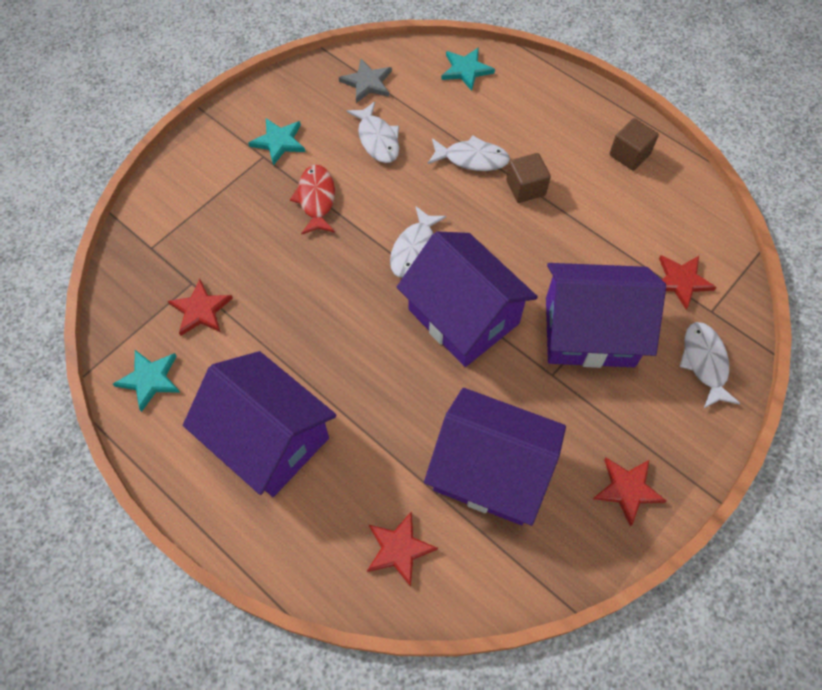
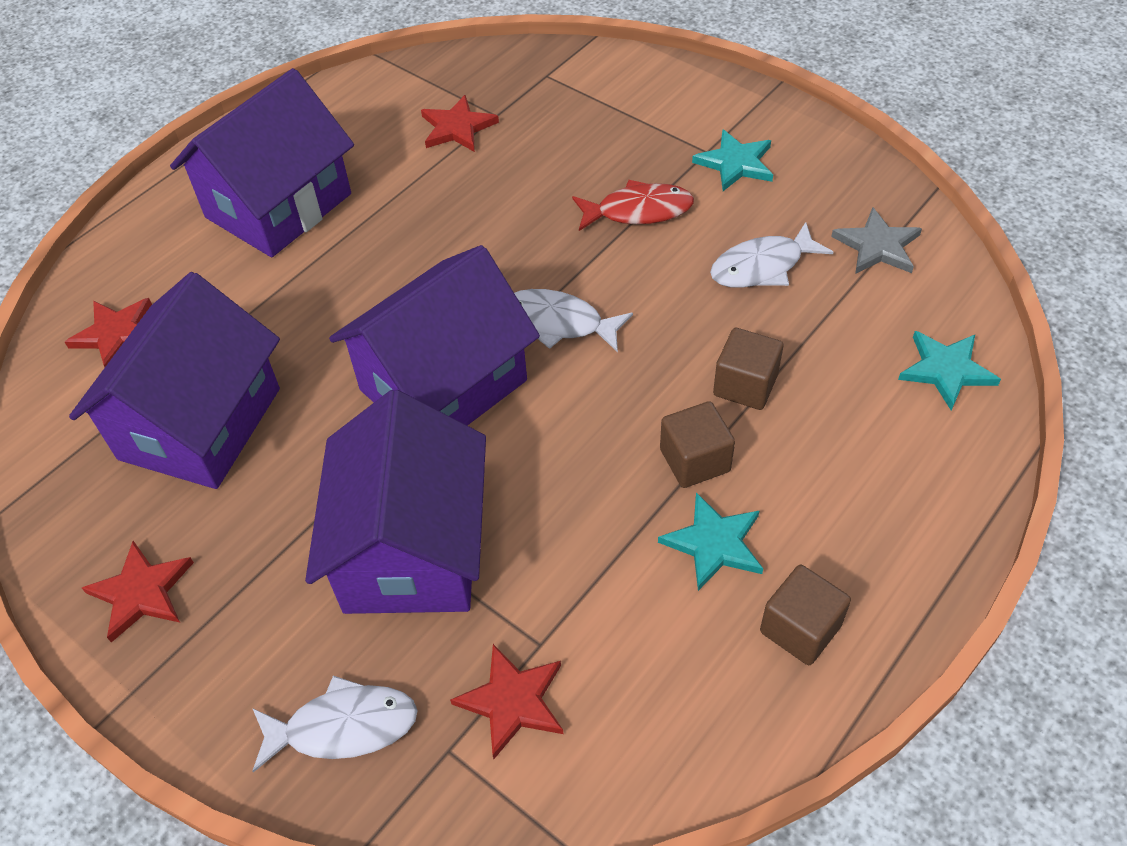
camera: 90 degrees right, 10 degrees down
turquoise star [113,350,180,412] -> turquoise star moved to [658,492,763,591]
white fish [428,136,510,171] -> brown cube [713,328,783,410]

